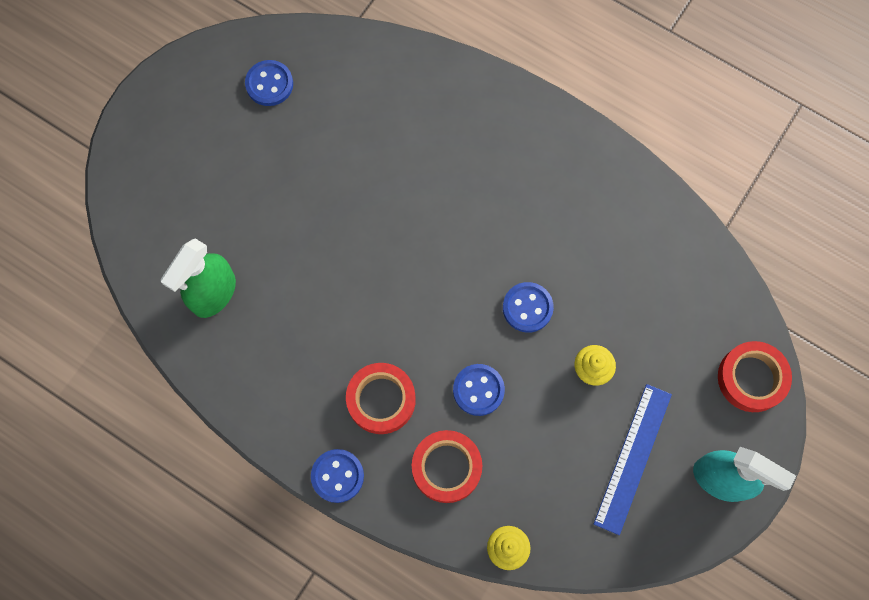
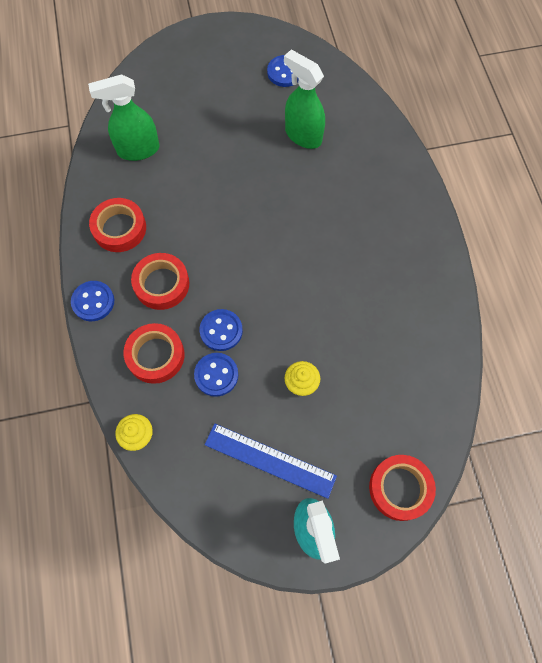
camera: 45 degrees right, 5 degrees down
blue button [503,282,554,333] -> blue button moved to [194,353,238,397]
blue ruler [594,384,672,535] -> blue ruler turned 45 degrees clockwise [205,423,337,499]
none -> red tape [89,198,146,252]
none -> green spray bottle [284,50,325,149]

